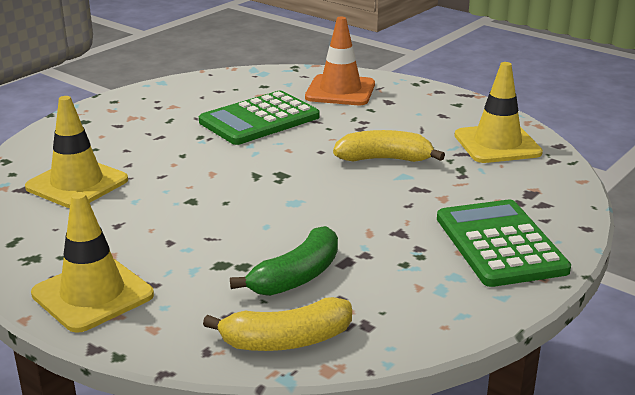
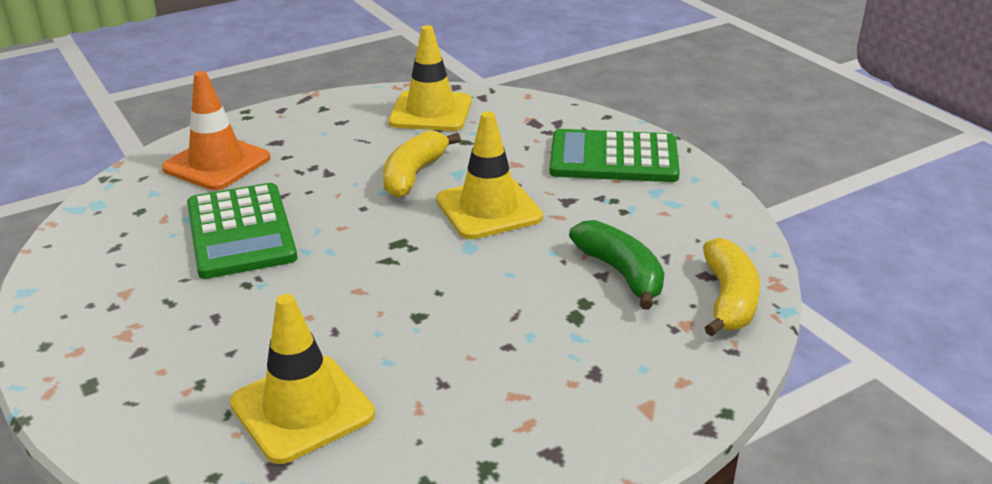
camera: 70 degrees left, 5 degrees up
yellow traffic cone [31,192,154,333] -> yellow traffic cone moved to [436,111,543,239]

